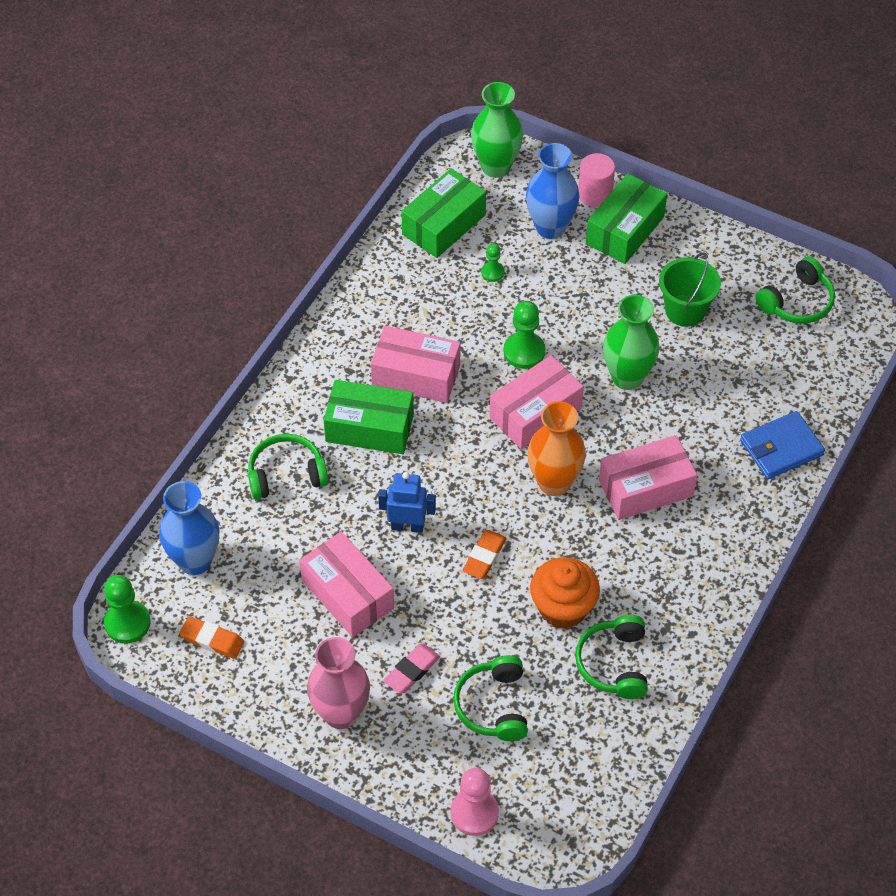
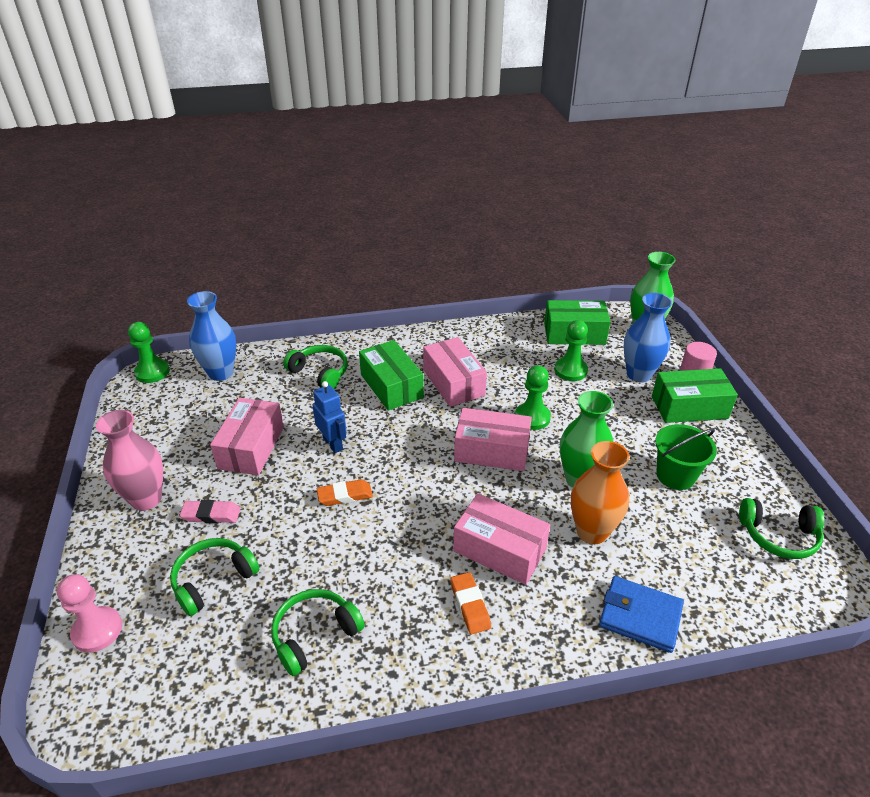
camera: 50 degrees right, 15 degrees down
orange eraser [179,616,244,659] -> orange eraser moved to [450,572,491,634]
green pawn [481,244,504,282] -> green pawn [555,320,588,381], size x1.76
orange vase [527,401,586,496] -> orange vase moved to [571,441,630,544]
orange cupcake [530,557,600,629] -> none

